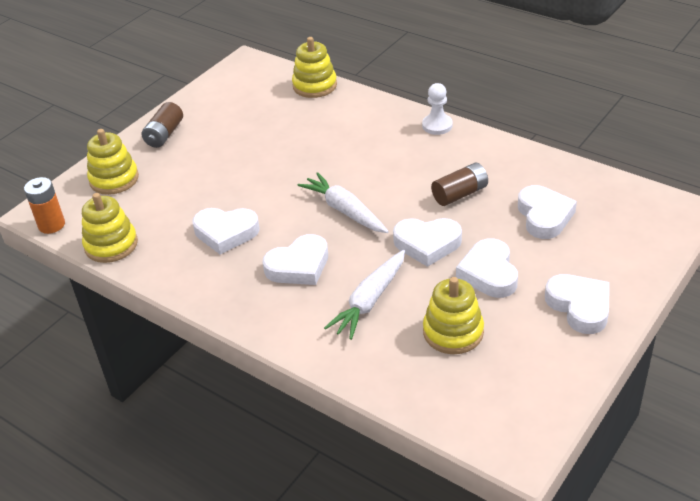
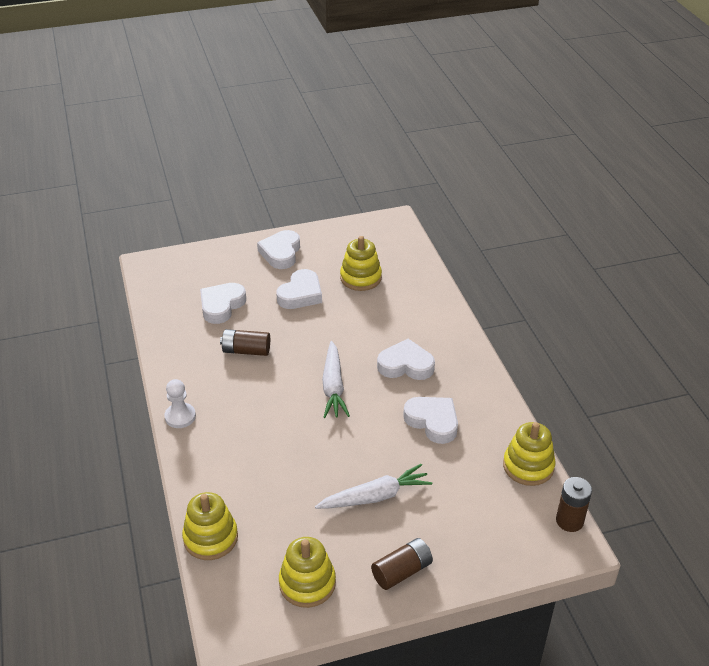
camera: 145 degrees left, 0 degrees up
orange battery [24,177,65,234] -> brown battery [556,477,592,532]
yellow stacking toy [87,129,139,195] -> yellow stacking toy moved to [279,537,336,608]
white carrot [324,250,405,340] -> white carrot moved to [315,464,432,509]
white heart [393,218,462,267] -> none

